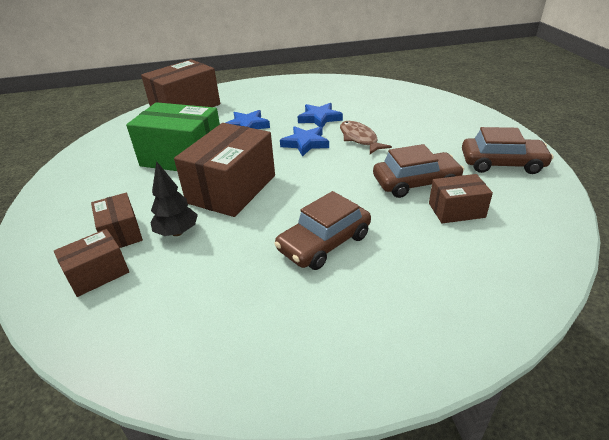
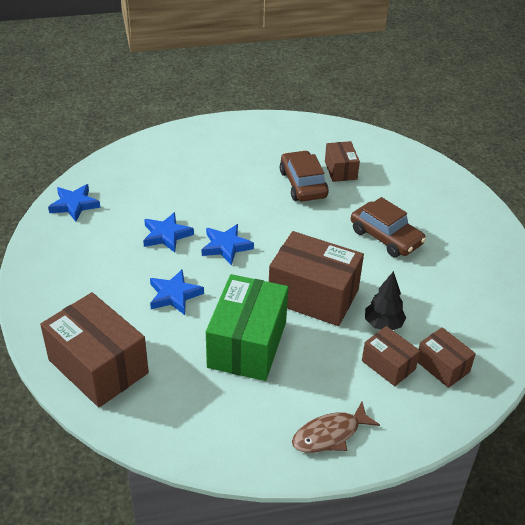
camera: 95 degrees left, 5 degrees up
brown box [91,193,143,248] -> brown box turned 75 degrees clockwise [362,326,420,386]
brown fish [340,121,392,154] -> brown fish moved to [292,402,380,453]
brown car [462,127,554,174] -> none
none -> blue star [48,184,101,222]

